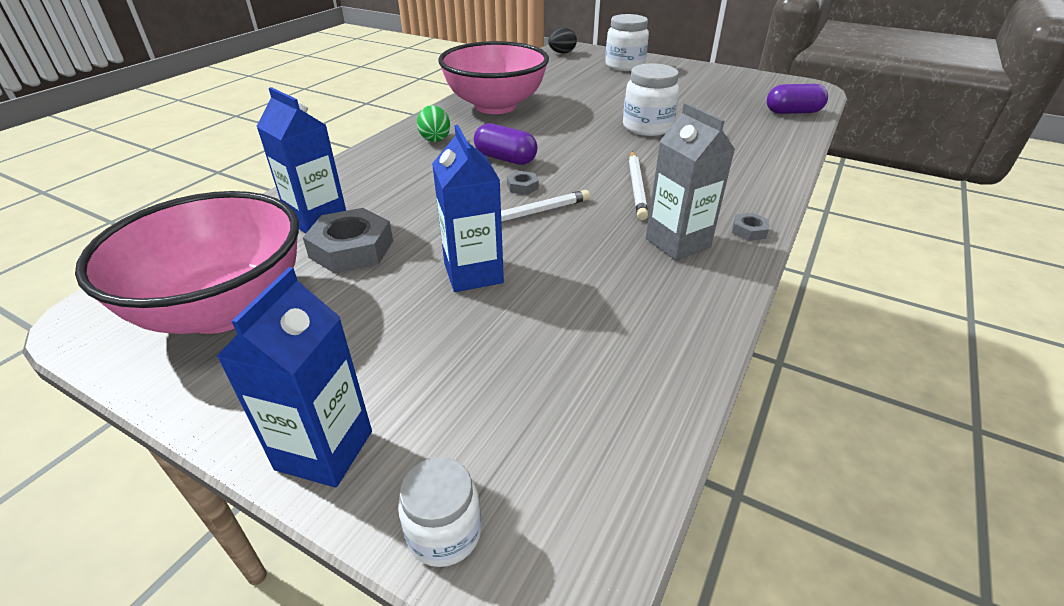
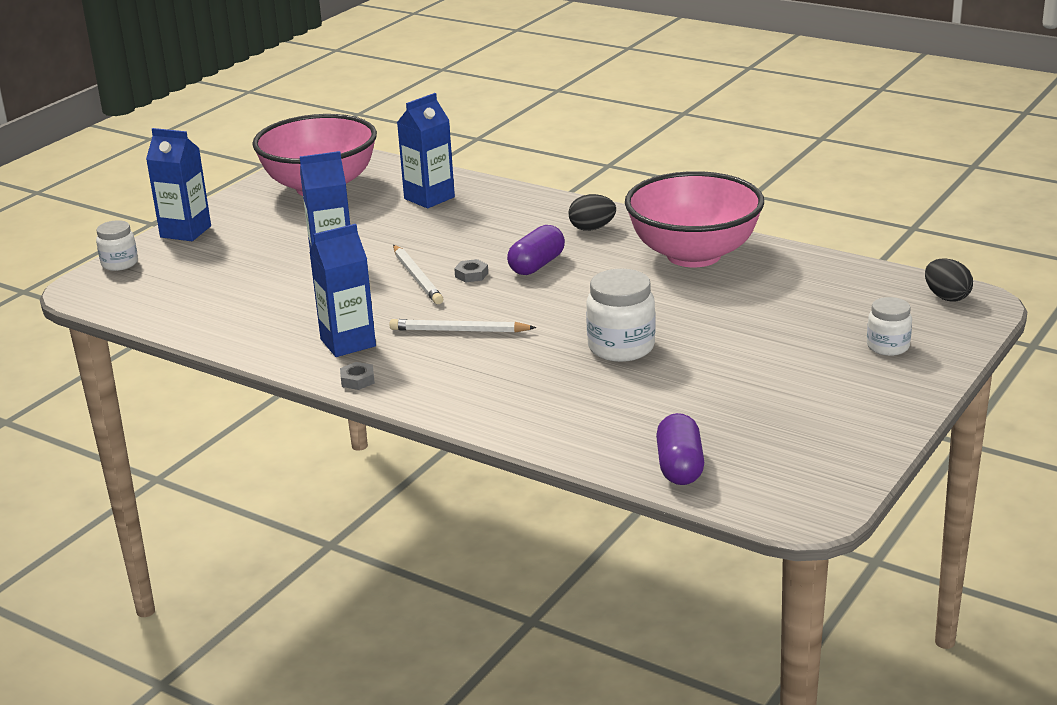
camera: 95 degrees right, 10 degrees down
grey nut [303,208,393,274] -> none
green egg [417,105,450,142] -> black egg [568,194,616,231]
white jar [605,14,649,71] -> white jar [867,297,912,356], size x0.62
grey carton [646,103,735,261] -> blue carton [309,224,376,357]

